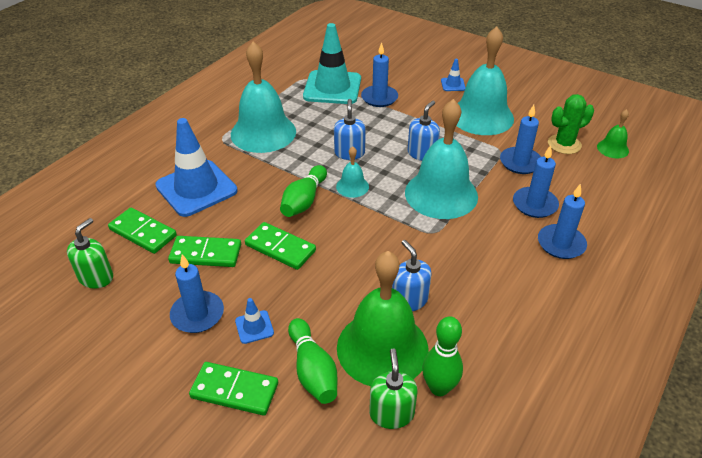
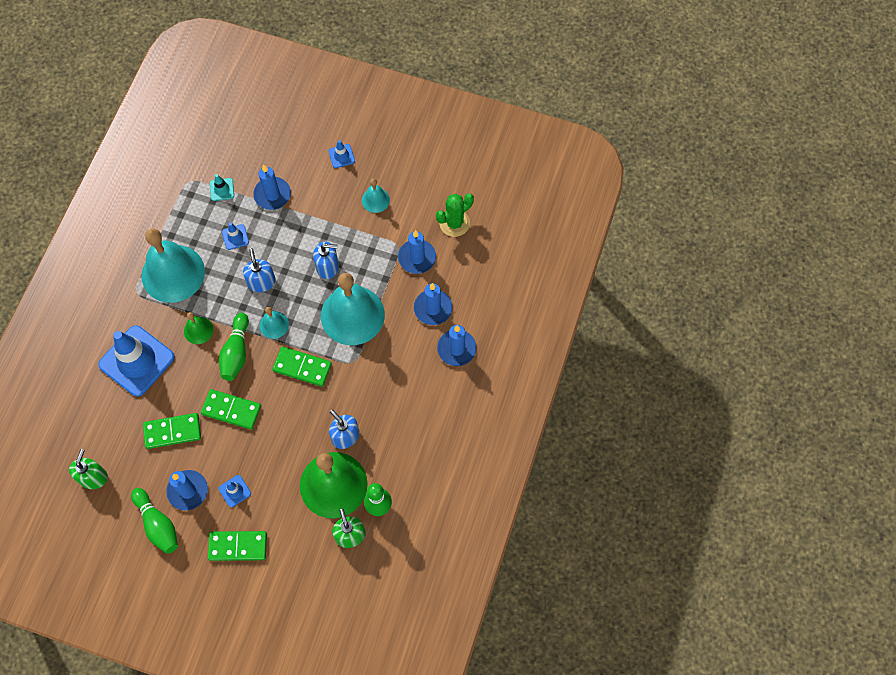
camera: 15 degrees left, 25 degrees up
green domino [108,207,177,254] -> green domino moved to [272,347,332,387]
green bowling pin [288,318,338,404] -> green bowling pin moved to [131,488,178,554]
turquoise traffic cone [303,23,361,104] -> turquoise traffic cone [210,174,234,201], size x0.42
blue soap dispenser [408,101,440,161] -> blue soap dispenser turned 75 degrees clockwise [313,242,339,279]
turquoise bell [457,26,514,135] -> turquoise bell [362,179,390,213], size x0.46
green bell [597,109,629,158] -> green bell moved to [184,312,213,344]
none -> blue traffic cone [222,222,249,250]

